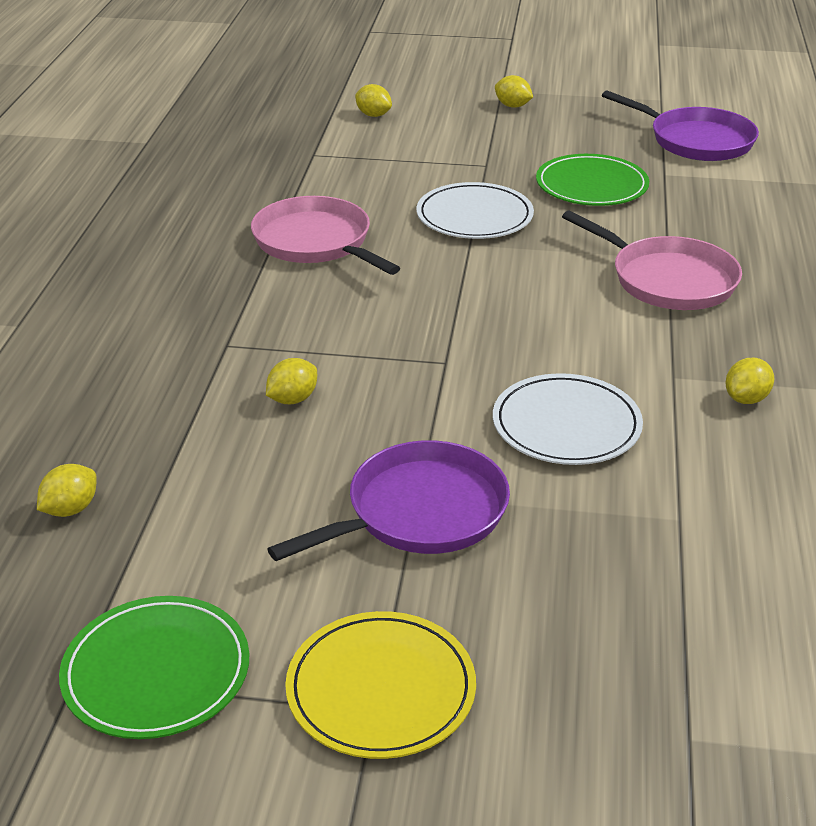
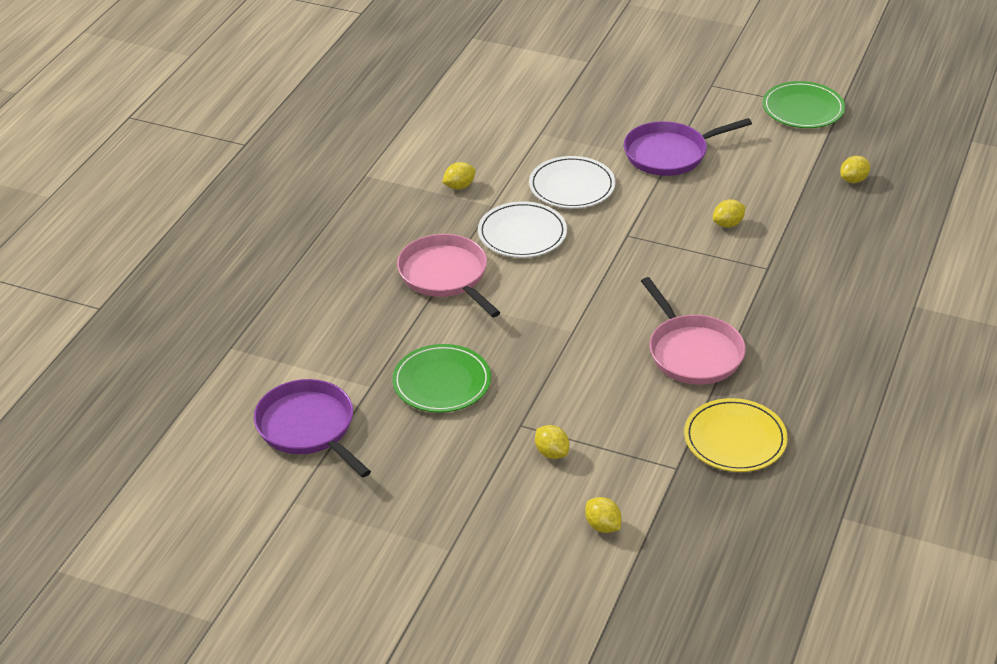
camera: 165 degrees left, 5 degrees up
yellow plate [285,611,476,759] -> yellow plate moved to [684,398,788,472]
white plate [416,182,534,239] -> white plate moved to [478,201,567,258]
yellow lemon [495,75,533,108] -> yellow lemon moved to [535,425,569,459]

